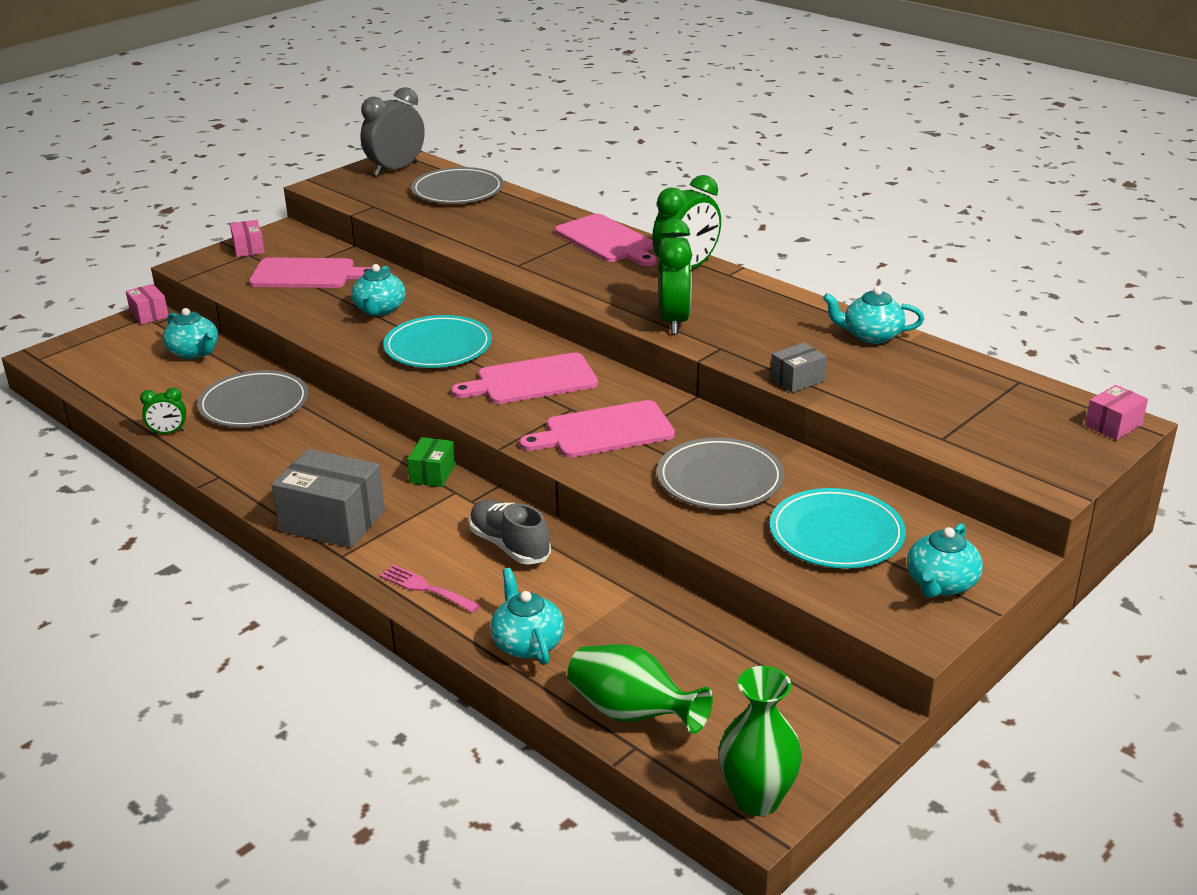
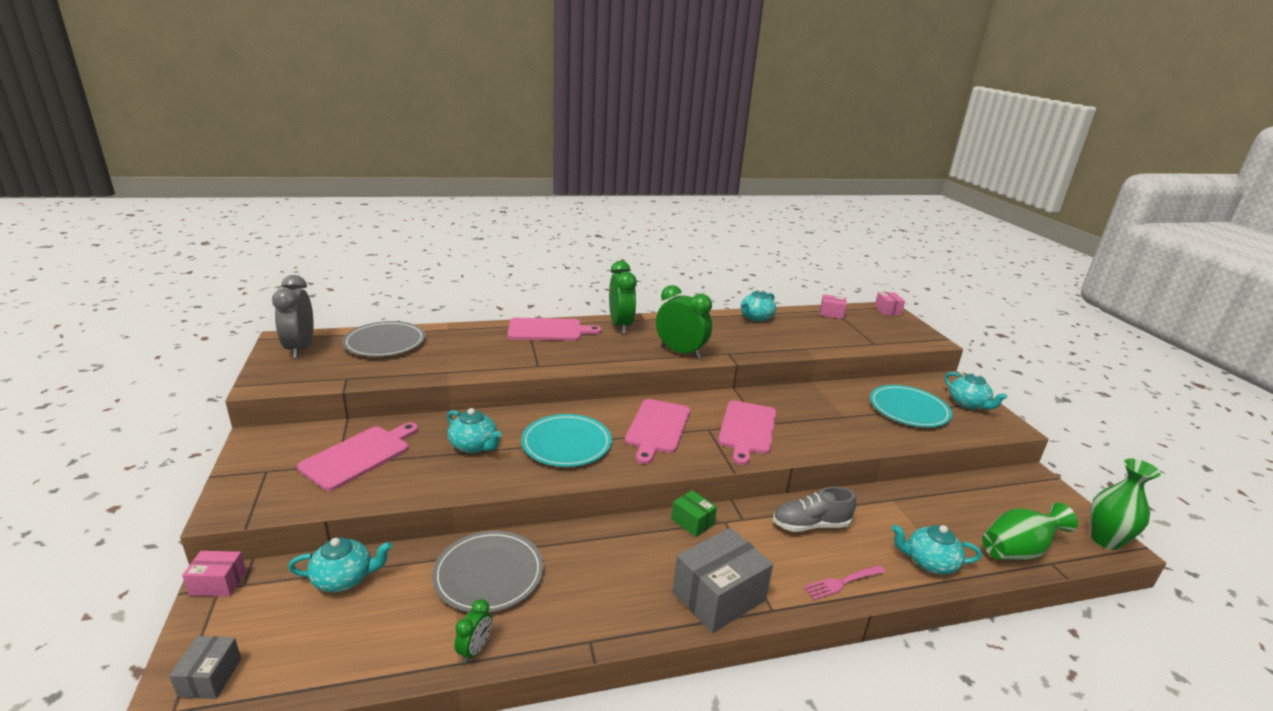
camera: 60 degrees left, 5 degrees down
pink box [230,220,265,257] -> pink box moved to [820,294,847,319]
grey plate [657,438,784,509] -> none
grey box [770,342,827,393] -> grey box moved to [169,636,241,699]

